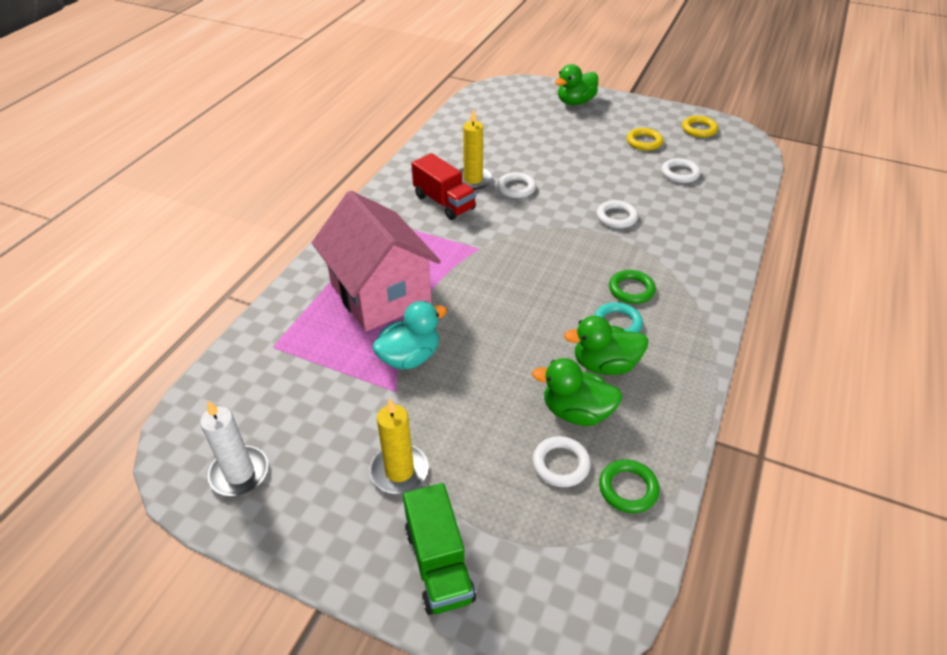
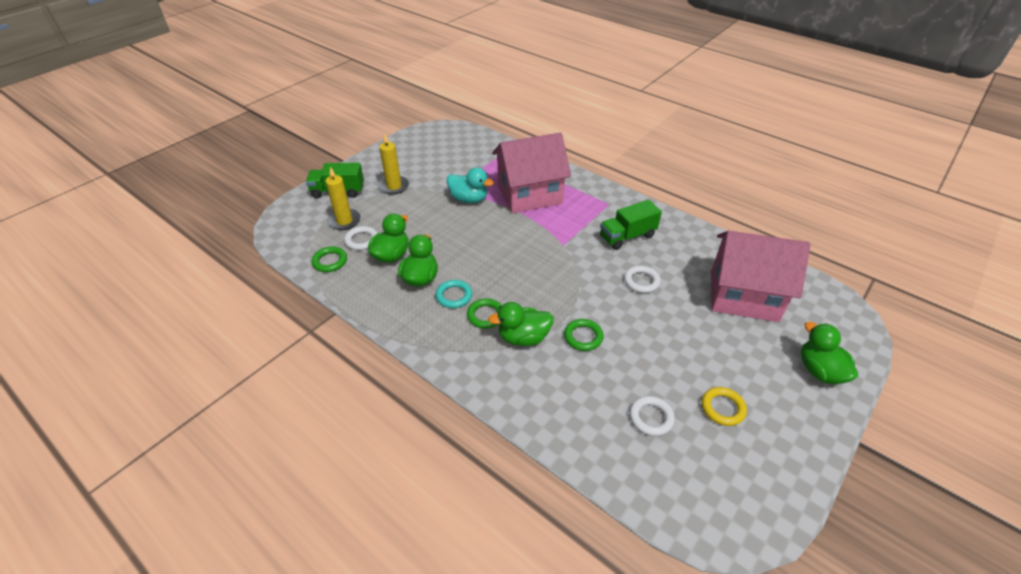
camera: 105 degrees right, 0 degrees up
white candle [200,400,268,496] -> none
turquoise duck [372,301,447,370] -> turquoise duck turned 45 degrees counterclockwise [447,167,494,203]
red truck [411,153,476,220] -> green truck [600,200,662,250]
yellow candle [459,109,493,190] -> yellow candle moved to [325,167,361,230]
white ring [597,200,638,228] -> green ring [564,319,604,351]
yellow ring [682,116,718,138] -> none
none -> green duck [488,302,554,346]
none -> pink house [711,231,810,322]

